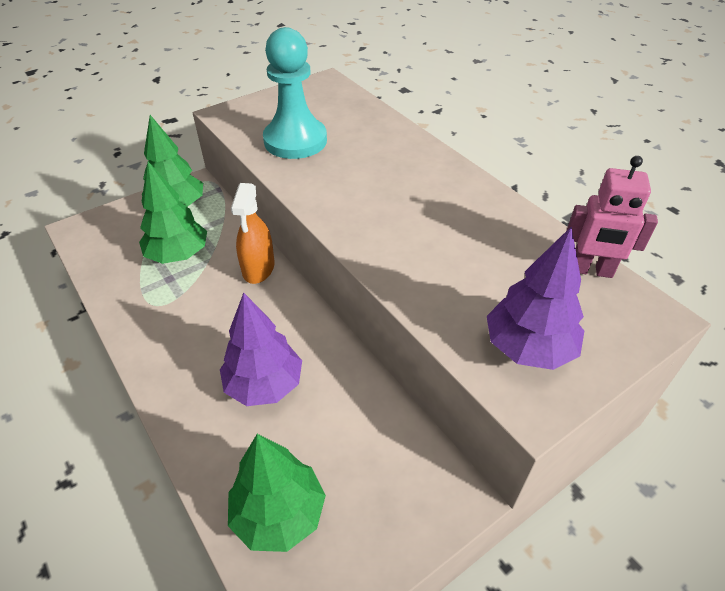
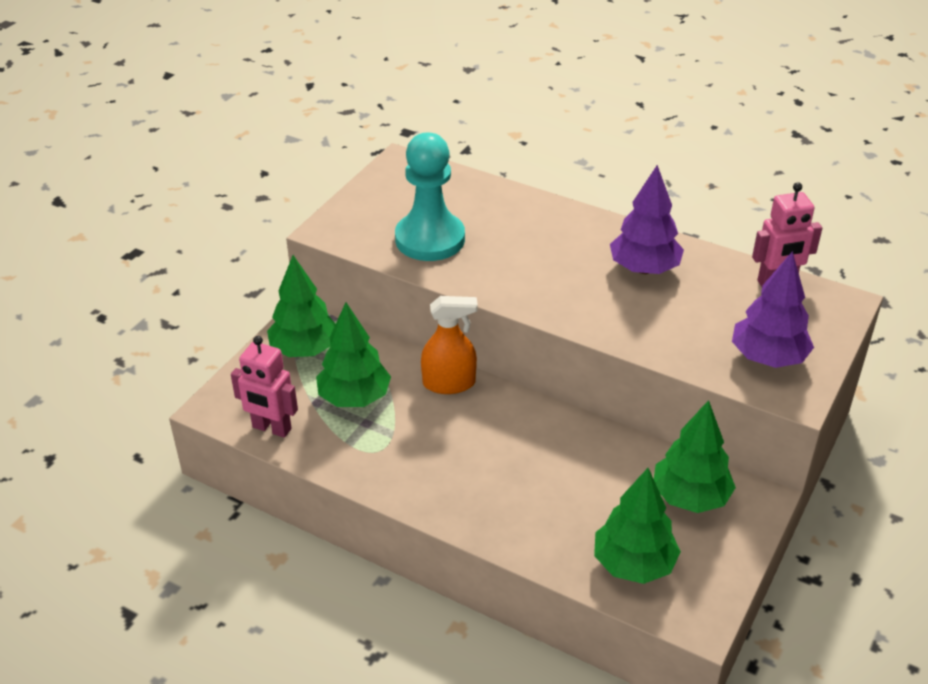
camera: 25 degrees left, 5 degrees down
purple tree [220,293,302,406] -> purple tree moved to [610,165,684,274]
orange spray bottle [231,183,274,284] -> orange spray bottle turned 75 degrees counterclockwise [421,296,478,394]
none -> pink robot [231,336,298,438]
none -> green tree [654,400,736,513]

